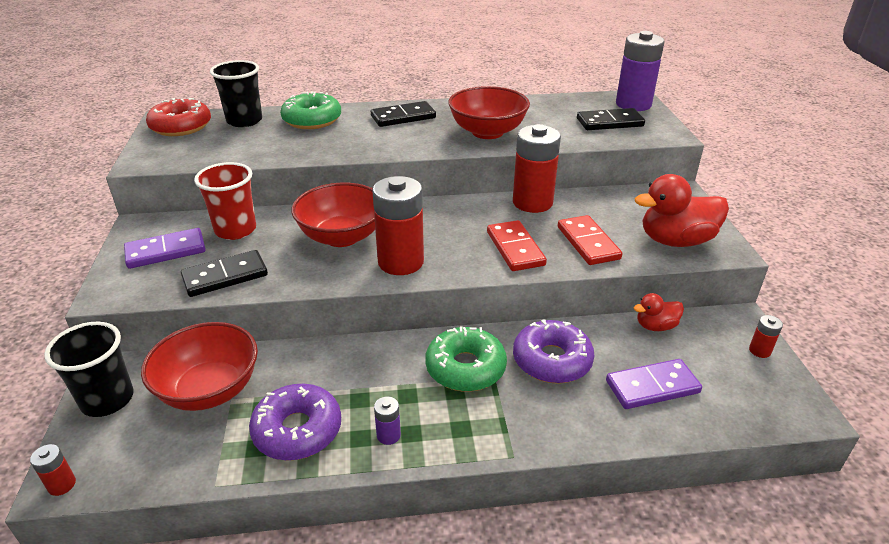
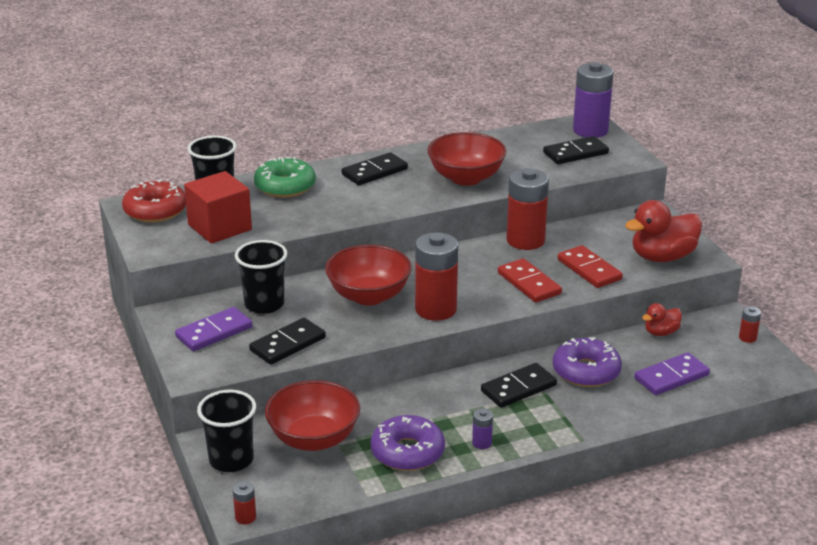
camera: 15 degrees left, 5 degrees down
red cup [194,162,256,240] -> black cup [235,240,288,314]
green donut [425,327,507,392] -> black domino [481,363,557,408]
none -> red cube [184,171,252,244]

